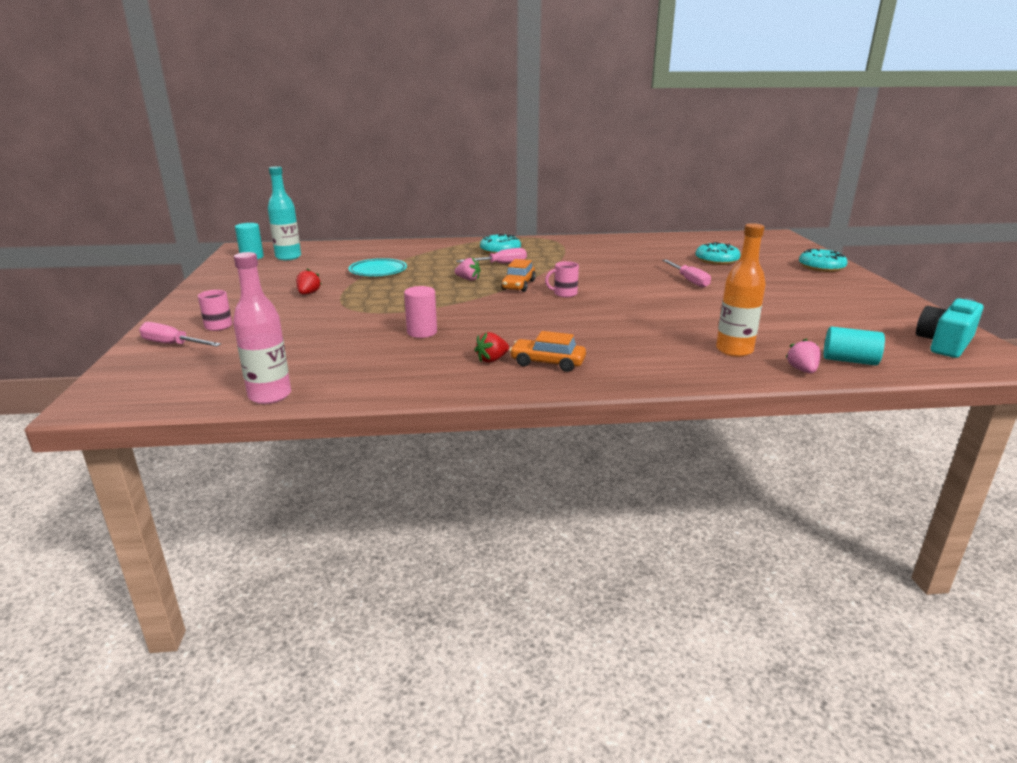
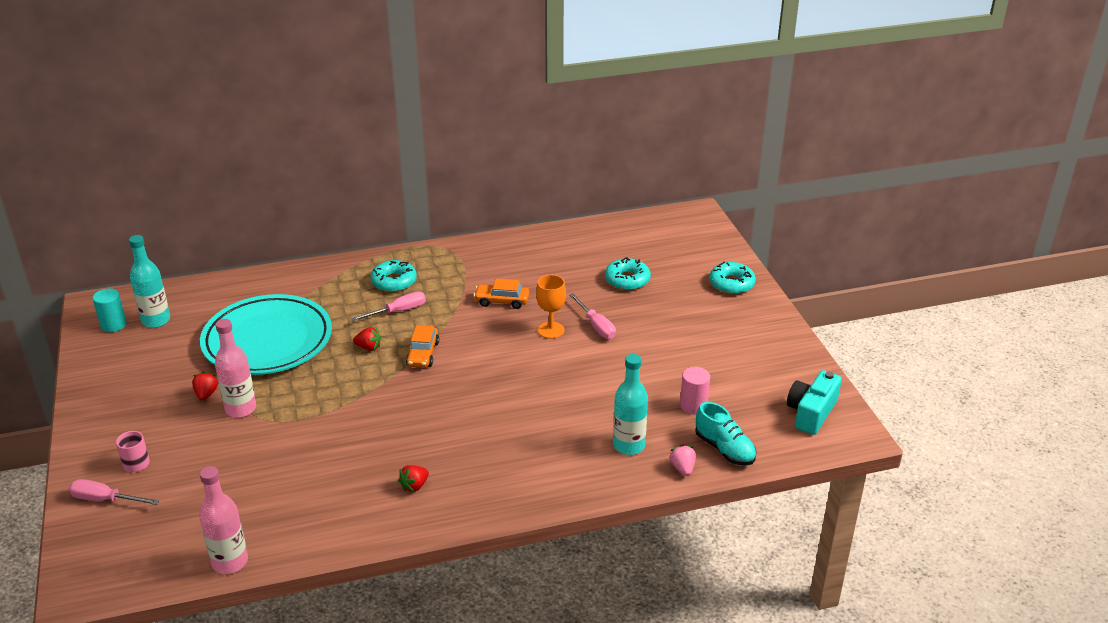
camera: 10 degrees left, 10 degrees up
turquoise plate [348,258,407,276] -> turquoise plate [200,294,332,375], size x2.07
pink cylinder [404,286,437,338] -> pink cylinder moved to [680,367,710,415]
pink strawberry [454,258,481,281] -> red strawberry [353,327,381,351]
orange car [509,331,586,372] -> orange car moved to [474,279,529,309]
pink mug [545,261,579,297] -> none
orange bottle [716,223,766,357] -> turquoise bottle [613,354,648,455]
turquoise cylinder [824,326,885,366] -> turquoise shoe [695,402,757,466]
none -> pink bottle [215,319,256,418]
none -> orange goblet [536,275,566,339]

